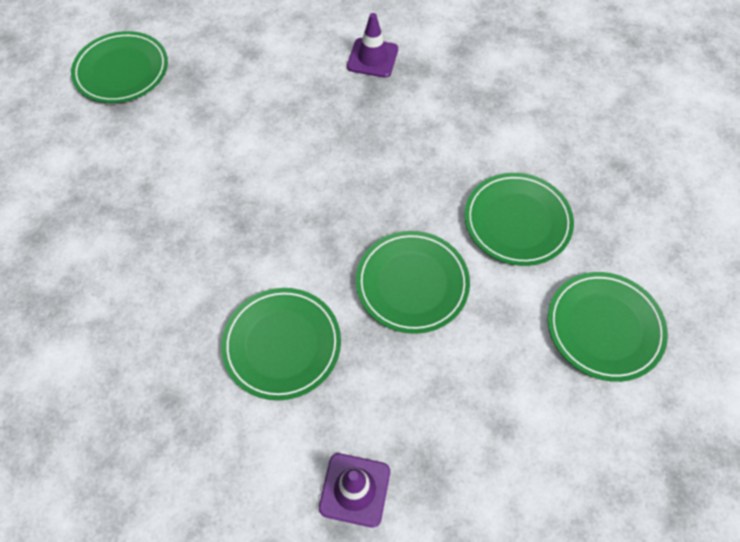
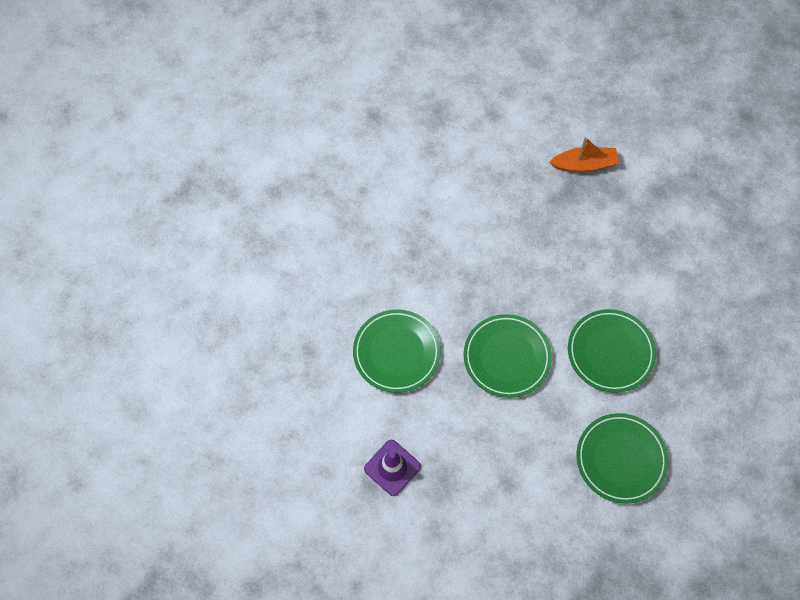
camera: 30 degrees right, 5 degrees up
green plate [71,31,168,103] -> none
purple traffic cone [347,13,398,78] -> orange boat [549,137,619,172]

